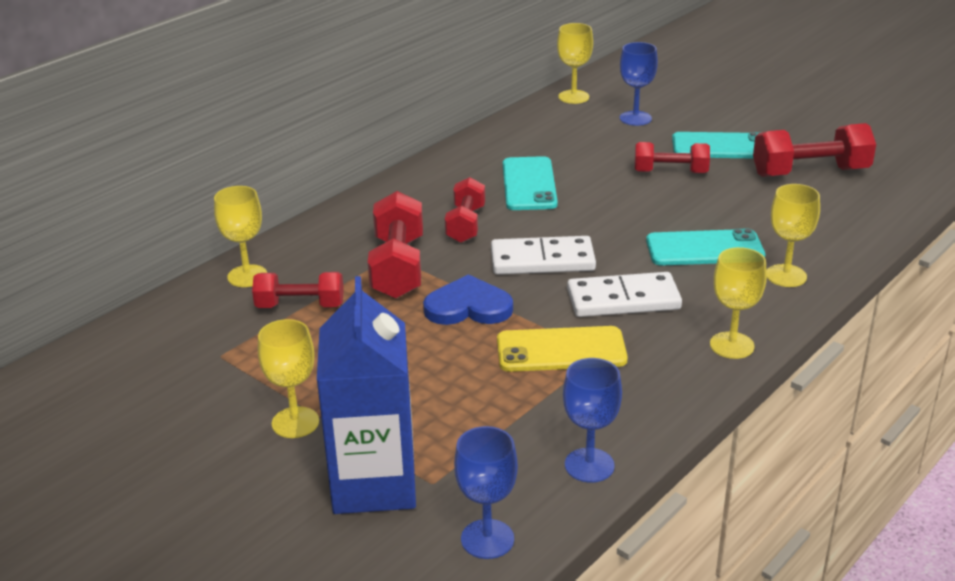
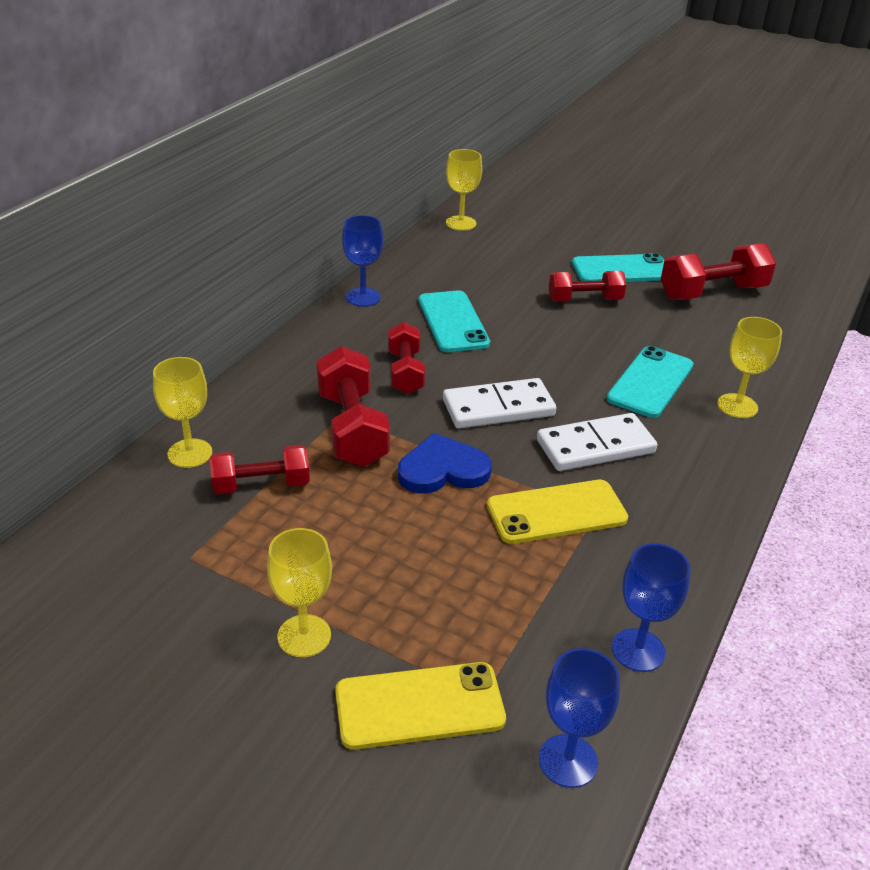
camera: 15 degrees left, 5 degrees up
blue carton [317,276,416,514] -> yellow phone [335,662,506,750]
blue goblet [620,42,658,126] -> blue goblet moved to [342,215,384,307]
turquoise phone [646,228,765,266] -> turquoise phone turned 45 degrees counterclockwise [606,346,694,418]
yellow goblet [710,247,767,359] -> none

